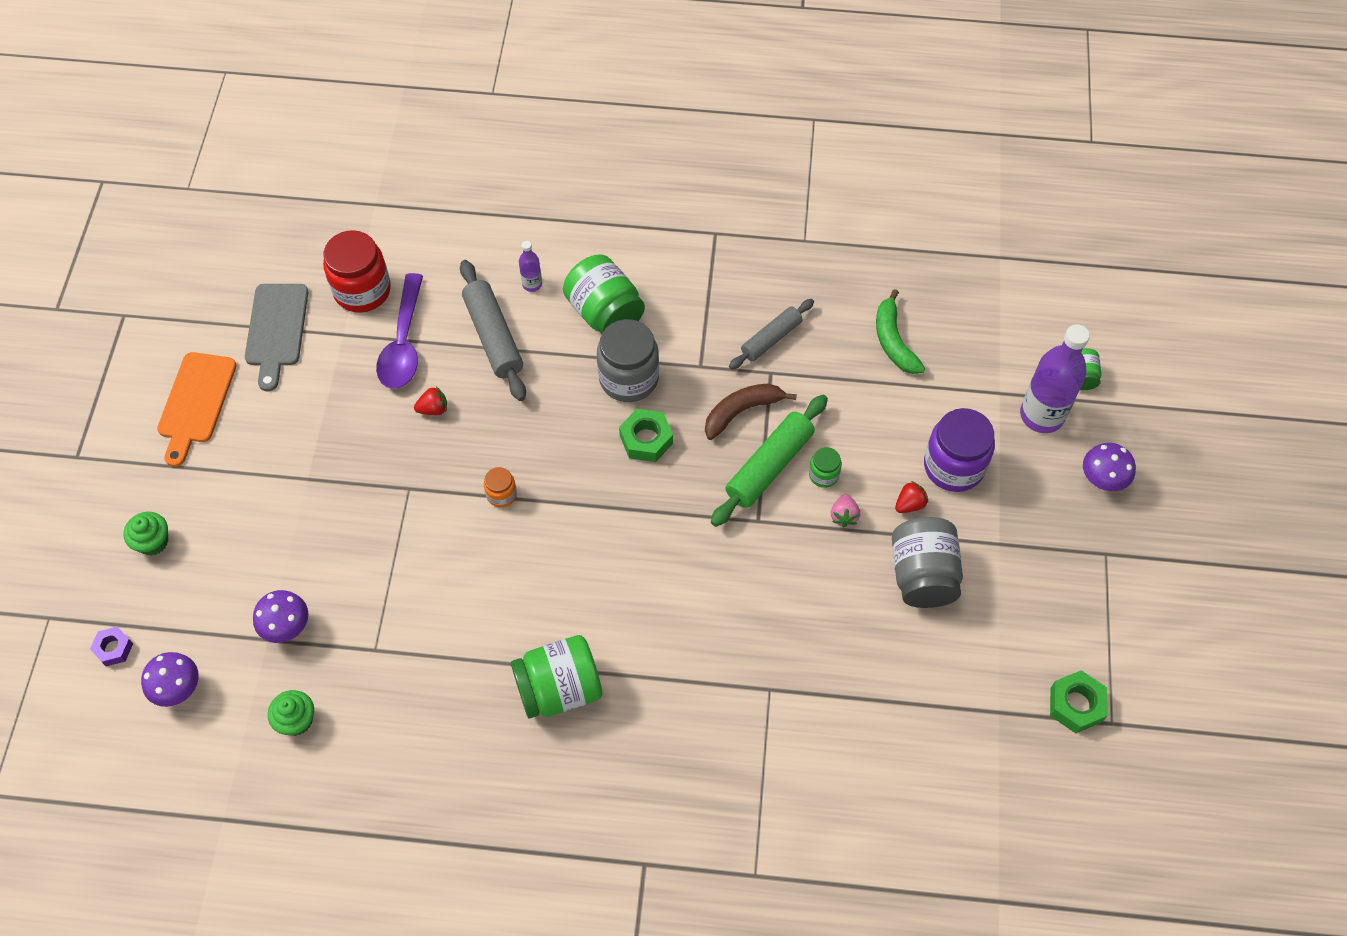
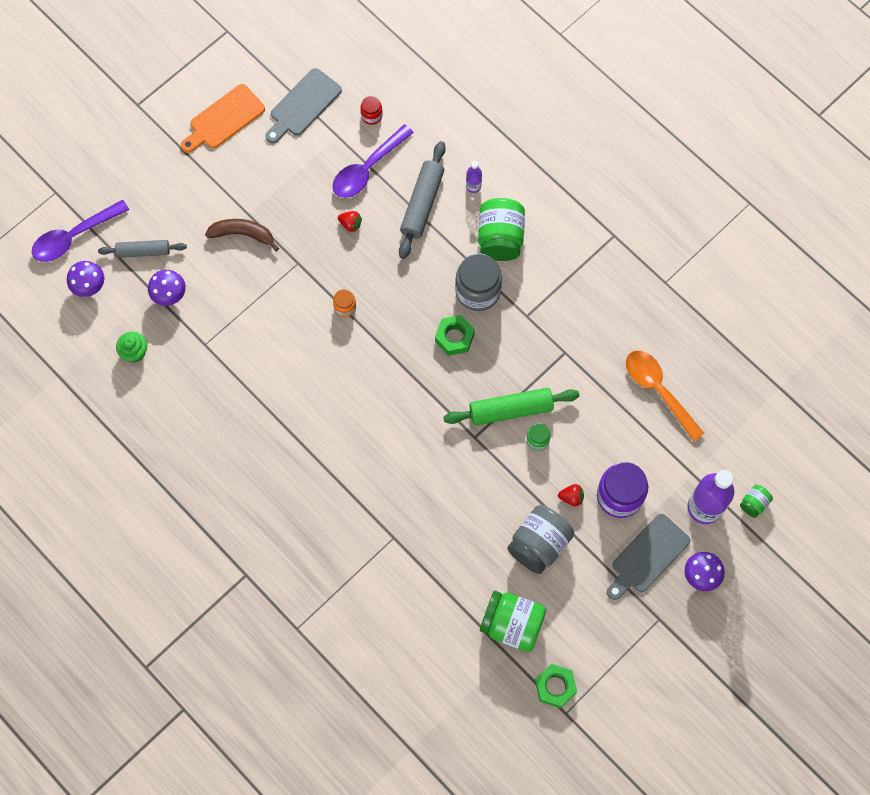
camera: 40 degrees right, 10 degrees up
purple nut [90,627,133,666] -> purple spoon [32,200,129,262]
green cupcake [124,512,168,556] -> none
red jar [323,230,391,313] -> red jar [360,96,383,125], size x0.49
green jar [511,635,602,718] -> green jar moved to [480,591,546,652]
brown banana [705,383,797,440] -> brown banana moved to [205,219,279,251]
grey rolling pin [729,299,814,370] -> grey rolling pin moved to [98,240,187,258]
pink strawberry [831,494,860,527] -> none
green banana [876,289,925,374] -> orange spoon [626,351,705,441]
none -> grey cutting board [607,514,690,600]

